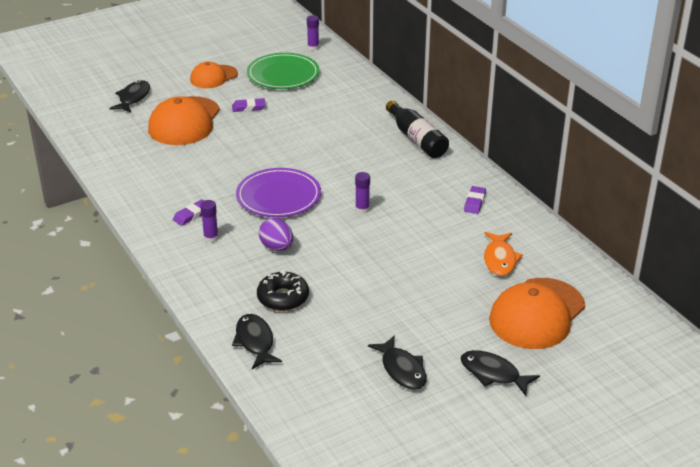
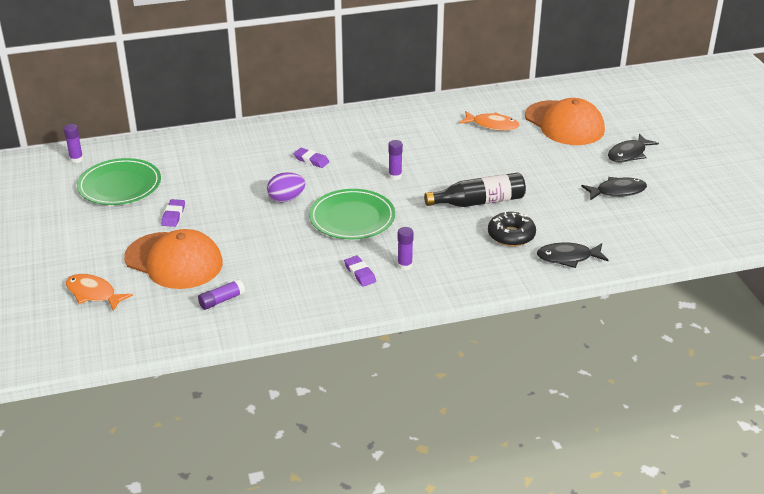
camera: 75 degrees left, 0 degrees up
black fish [109,80,150,113] -> orange fish [66,274,133,312]
orange cap [190,62,238,88] -> none
purple plate [236,168,321,218] -> green plate [309,189,395,239]
purple egg [259,218,293,251] -> purple egg moved to [267,172,305,202]
black bottle [386,100,449,158] -> black bottle moved to [424,172,526,207]
purple eraser [464,186,486,214] -> purple eraser moved to [294,148,329,168]
none -> purple glue stick [198,279,245,310]

